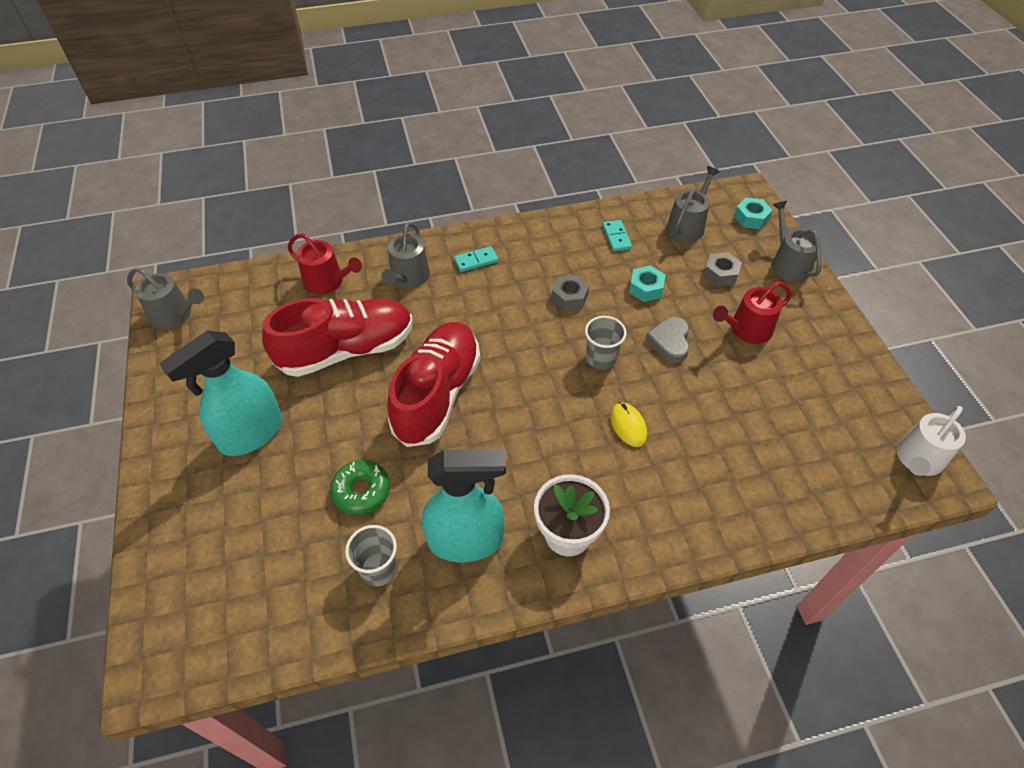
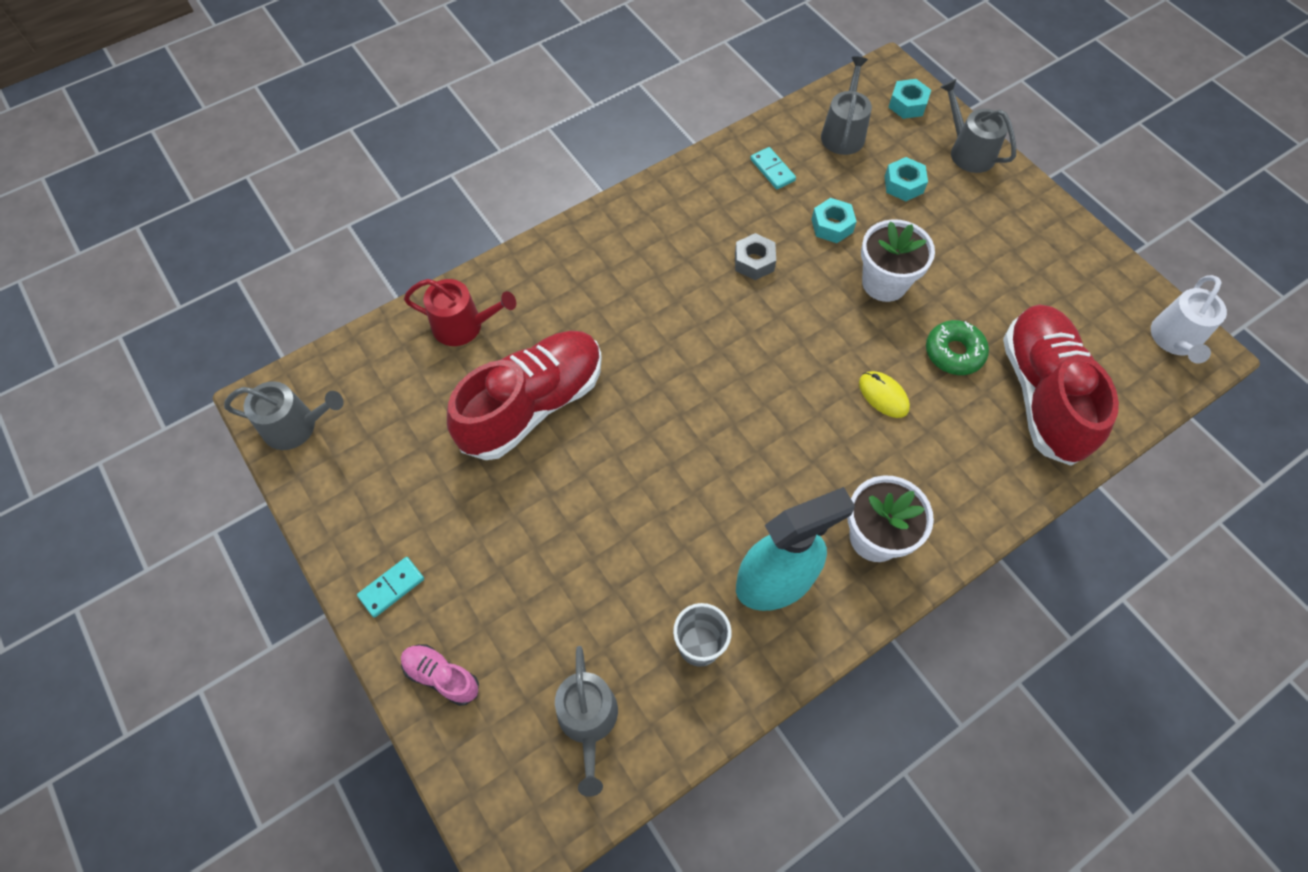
camera: 20 degrees left, 10 degrees up
turquoise spray bottle [159,331,283,456] -> none
green donut [330,460,390,515] -> green donut moved to [926,320,989,375]
grey watering can [381,222,430,288] -> grey watering can moved to [555,646,618,797]
red shoe [387,322,480,447] -> red shoe moved to [1003,304,1119,466]
turquoise domino [454,246,498,272] -> turquoise domino moved to [357,557,424,618]
grey cup [585,316,626,370] -> none
grey heart [645,317,690,362] -> white flower pot [861,219,935,302]
grey nut [703,252,742,287] -> turquoise nut [884,157,928,201]
red watering can [713,281,792,344] -> none
none -> pink shoe [401,644,479,706]

